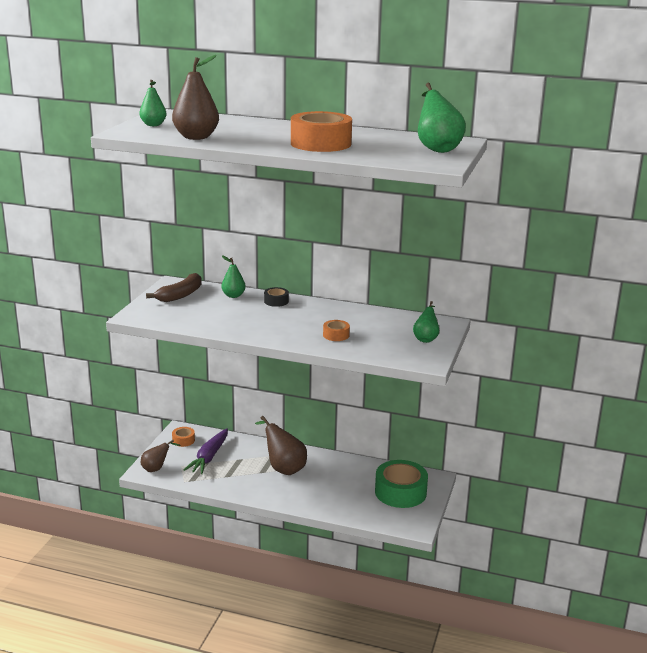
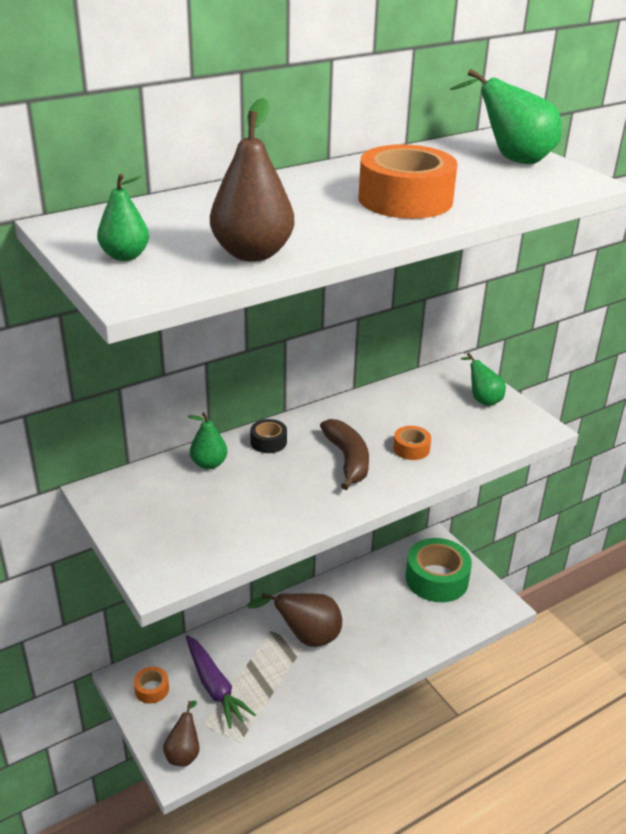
camera: 50 degrees left, 10 degrees up
brown banana [146,273,202,302] -> brown banana moved to [320,419,369,490]

